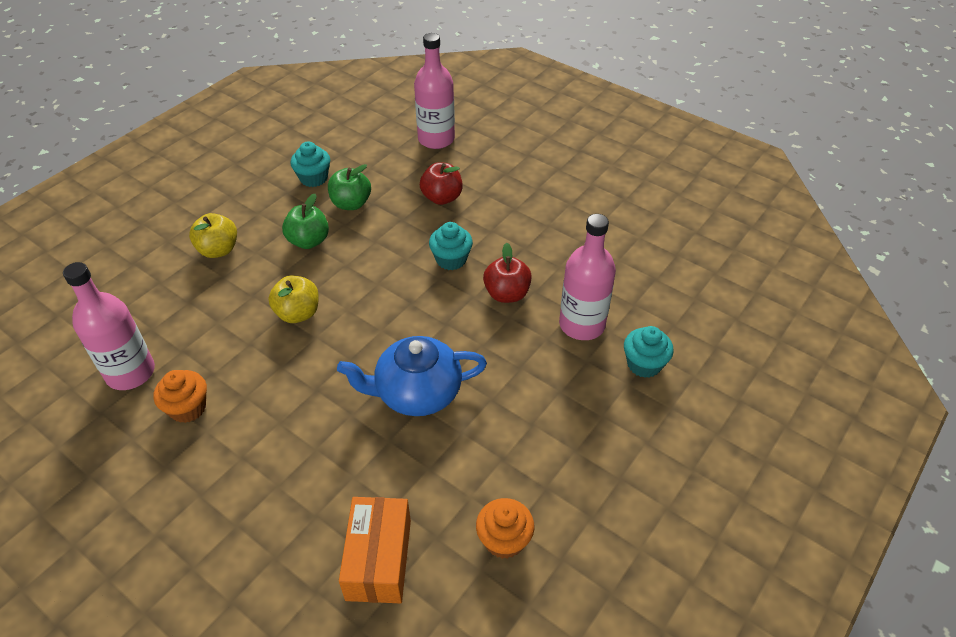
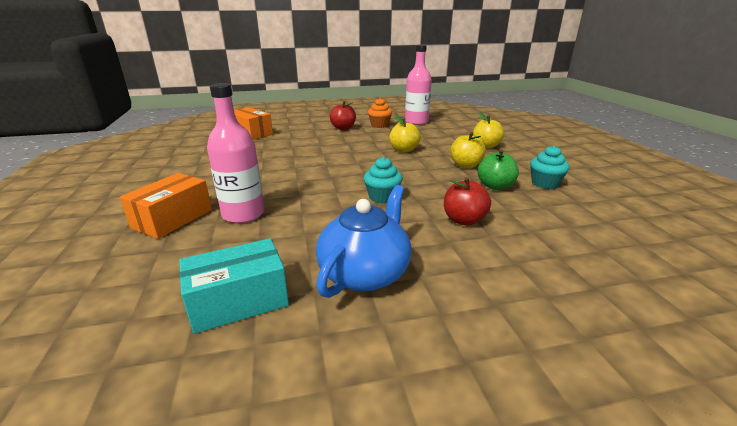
camera: 130 degrees right, 20 degrees down
green apple [282,194,329,249] -> yellow apple [450,132,486,169]
blue teapot [337,336,487,416] -> blue teapot moved to [316,185,412,298]
pink bottle [414,33,455,149] -> none
orange cupcake [476,498,535,559] -> none
red apple [483,243,532,303] -> red apple moved to [330,101,356,130]
turquoise cupcake [624,326,674,378] -> orange box [120,173,212,239]
none -> turquoise box [179,238,289,334]

